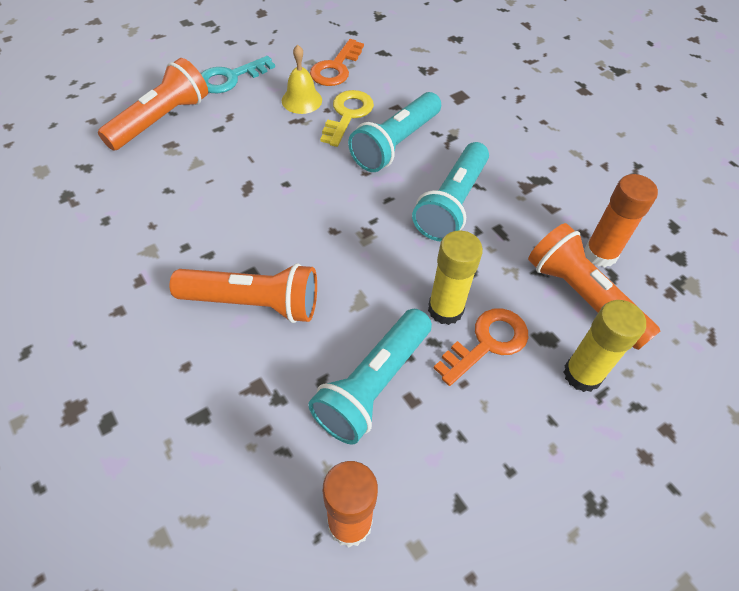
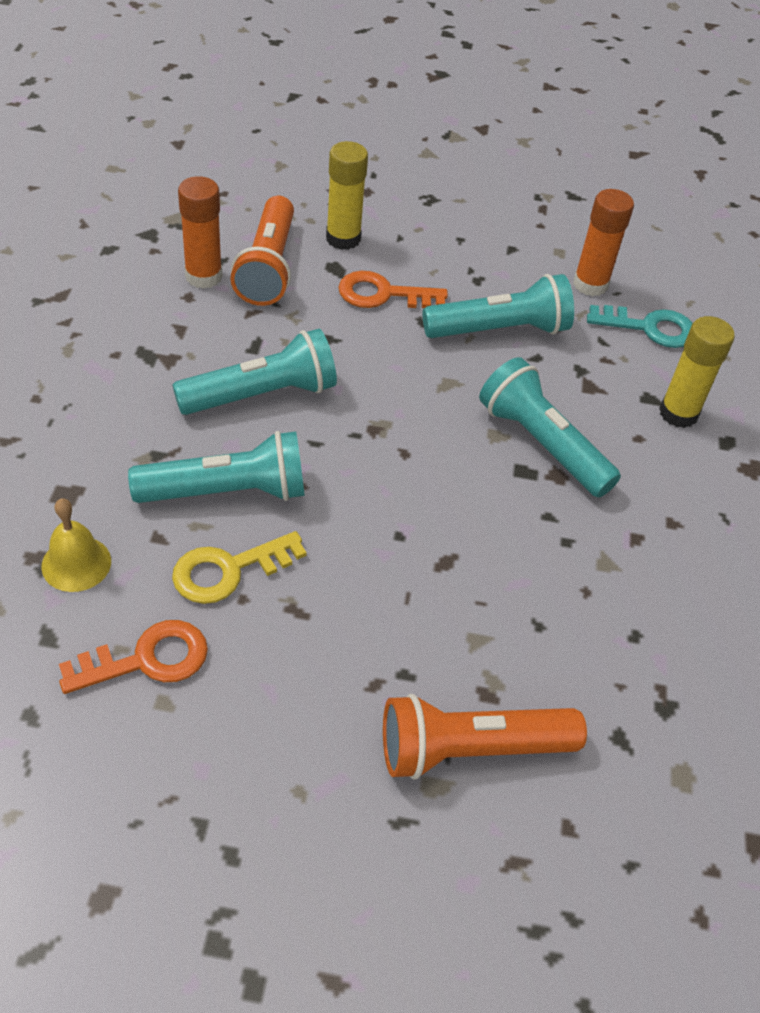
camera: 140 degrees left, 5 degrees down
orange flashlight [170,263,317,323] -> turquoise flashlight [479,357,621,498]
turquoise key [201,56,275,93] -> turquoise key moved to [587,305,693,348]
yellow bell [282,45,322,114] -> yellow bell moved to [41,498,111,592]
yellow glue stick [428,231,483,325] -> yellow glue stick moved to [659,316,735,428]

